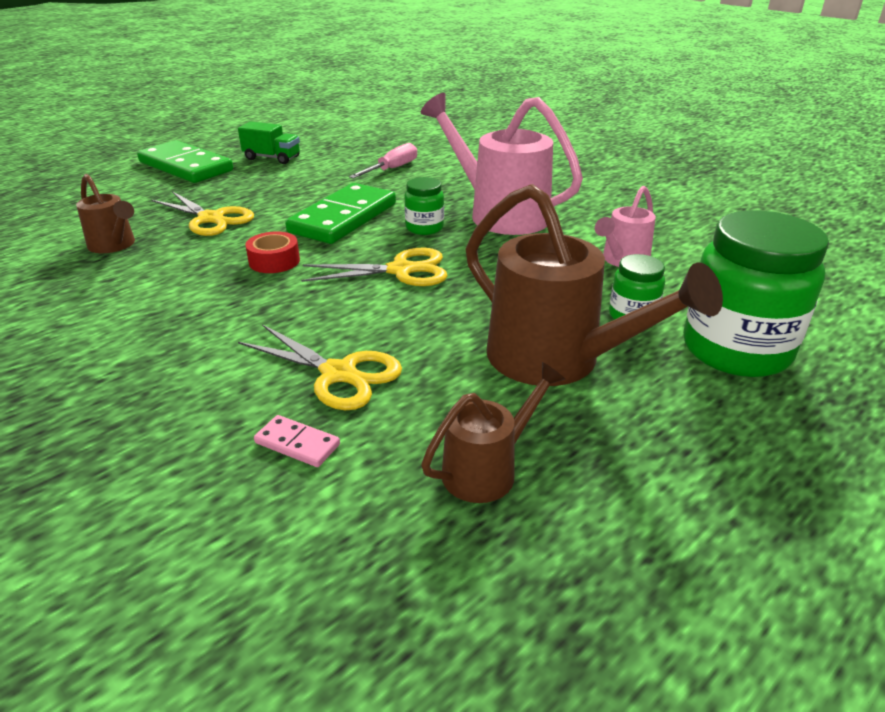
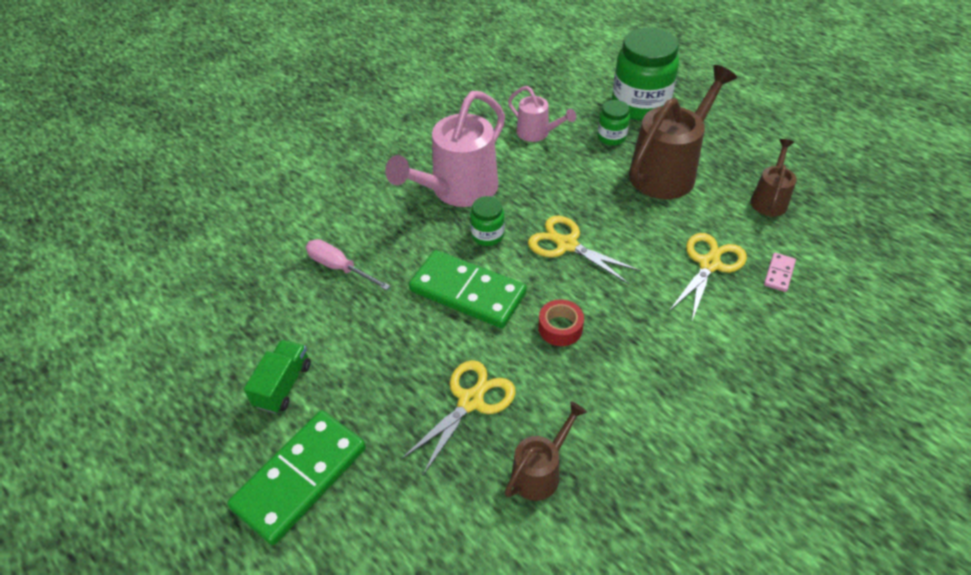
camera: 90 degrees left, 15 degrees up
yellow scissors [301,248,447,286] -> yellow scissors turned 45 degrees counterclockwise [528,216,641,284]
brown watering can [421,362,565,503] -> brown watering can turned 60 degrees clockwise [751,139,797,216]

